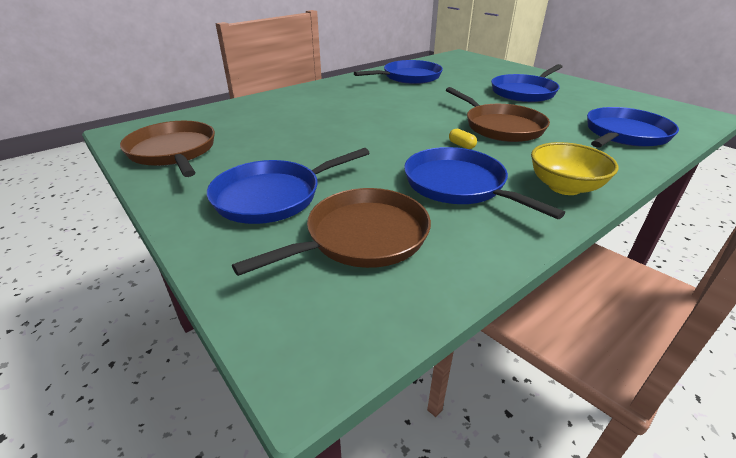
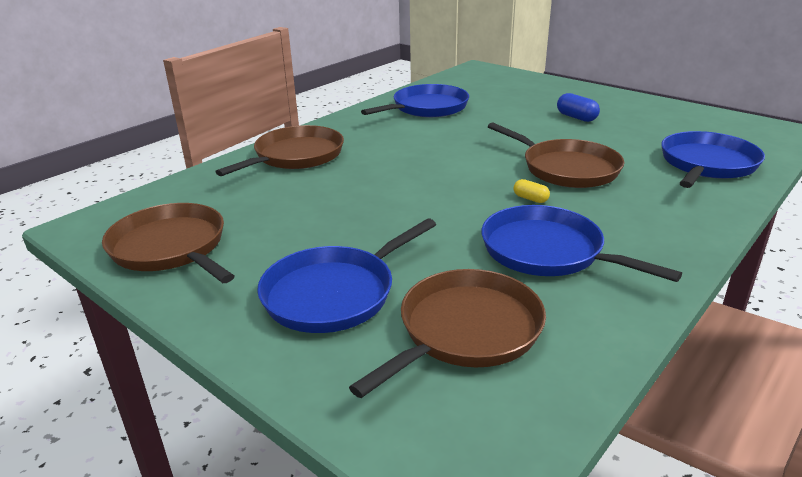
camera: 10 degrees left, 5 degrees down
blue pan [491,64,562,102] -> blue capsule [557,93,600,122]
yellow bowl [531,142,619,195] -> none
none -> brown pan [215,125,344,176]

